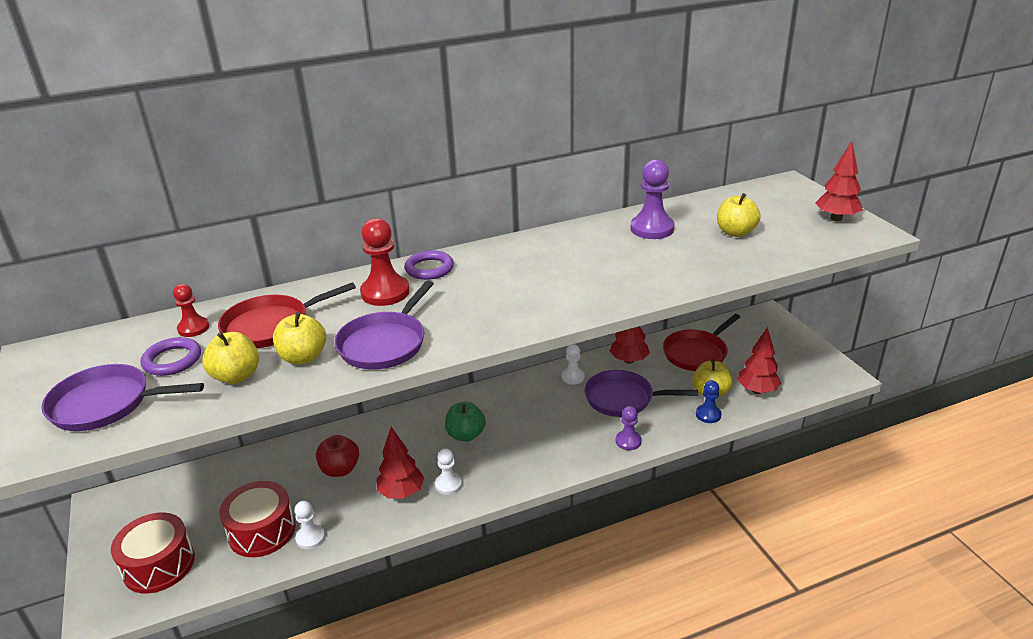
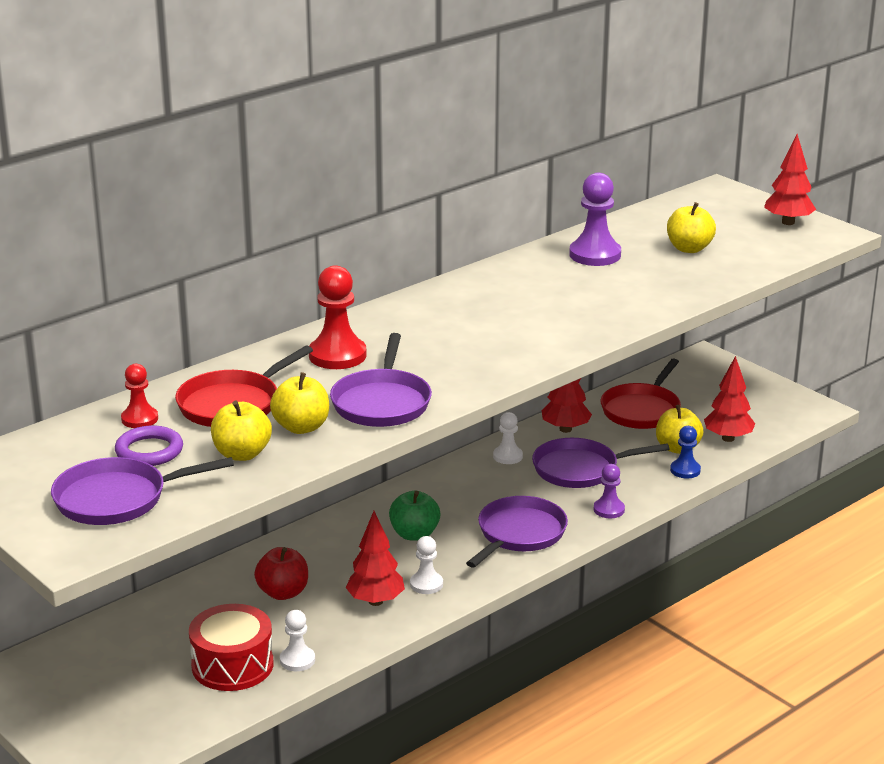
camera: 20 degrees left, 5 degrees down
red drum [111,513,195,594] -> none
purple ring [405,250,454,280] -> none
none -> purple pan [466,496,568,568]

